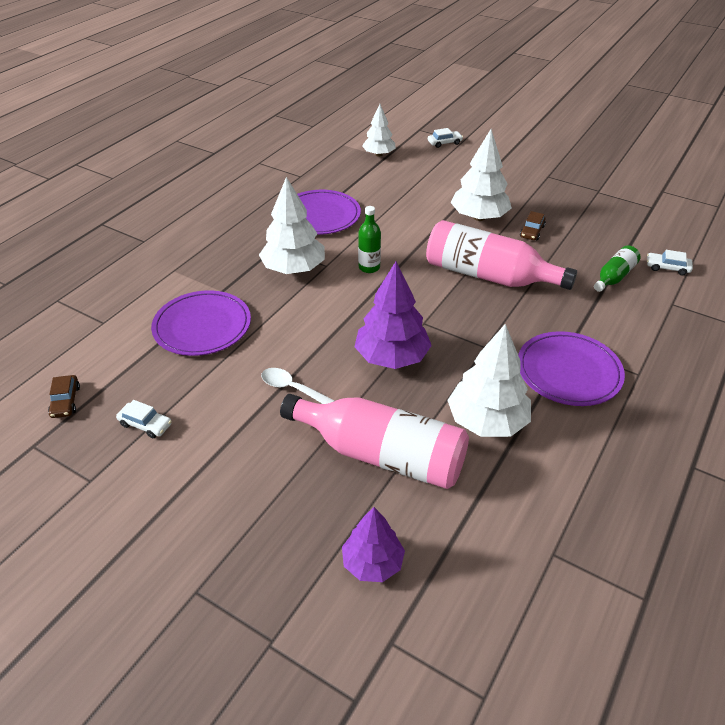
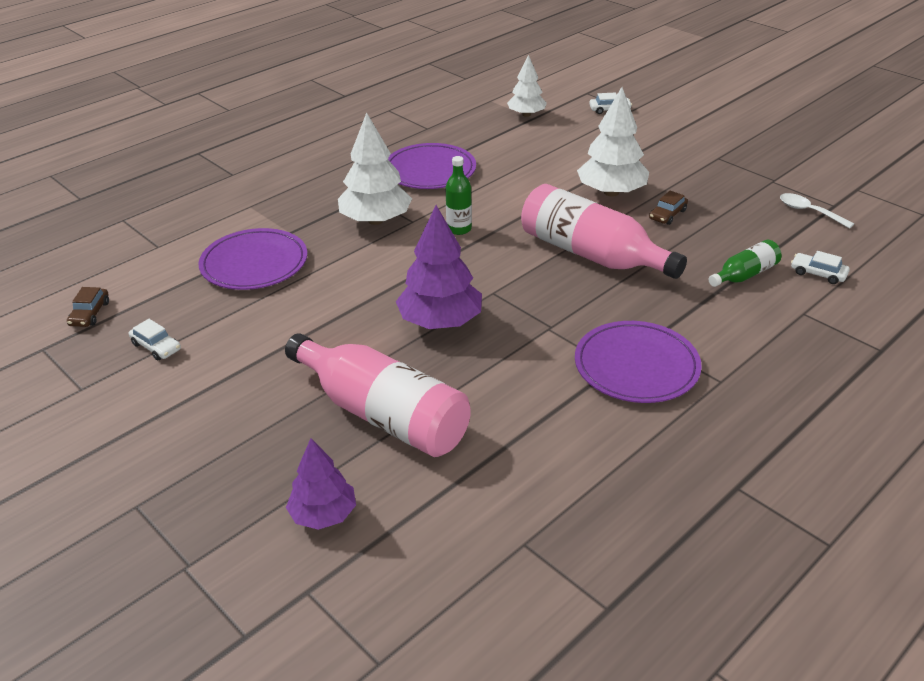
camera: 15 degrees right, 5 degrees down
white spoon [261,368,335,404] -> white spoon moved to [780,193,854,229]
white tree [447,324,531,437] -> none

